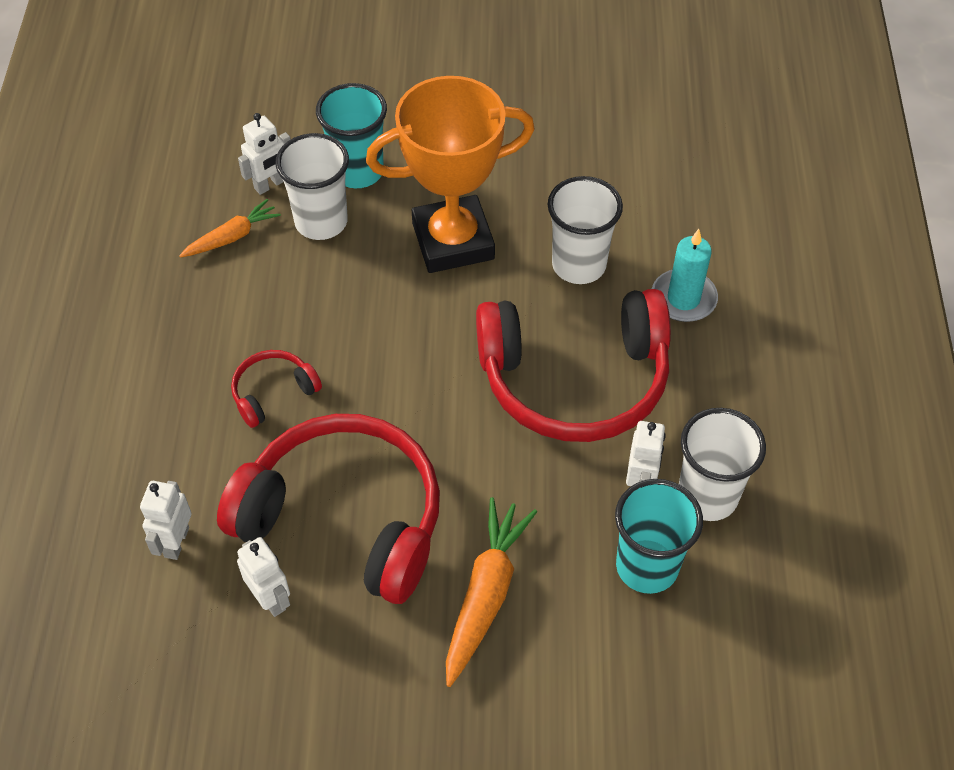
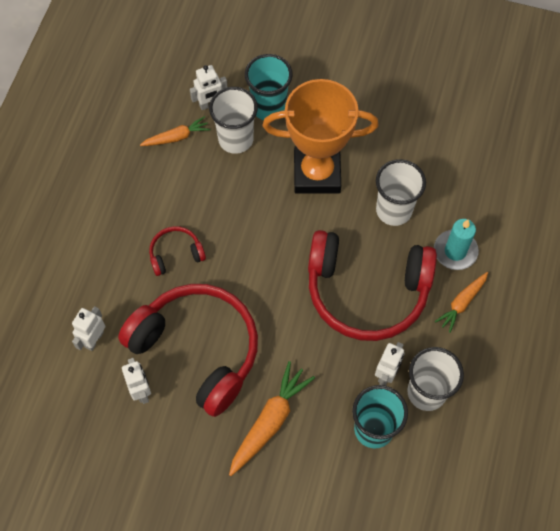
camera: 15 degrees right, 10 degrees up
none -> orange carrot [435,272,488,333]

